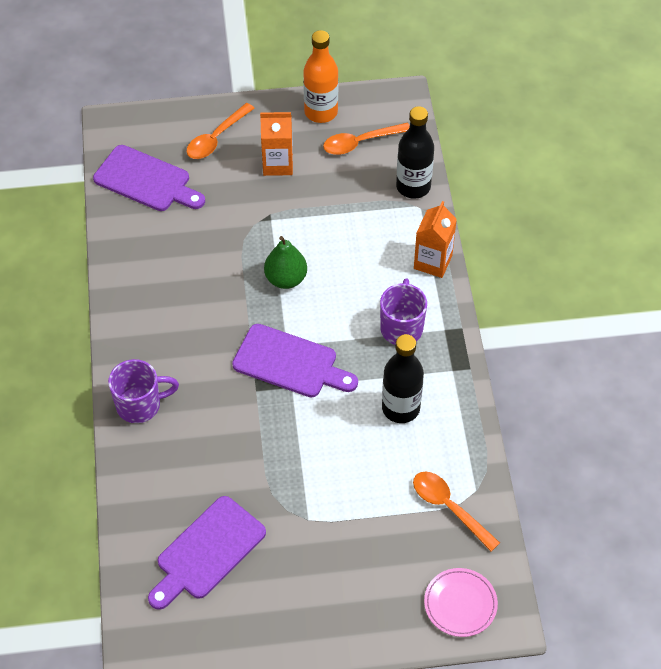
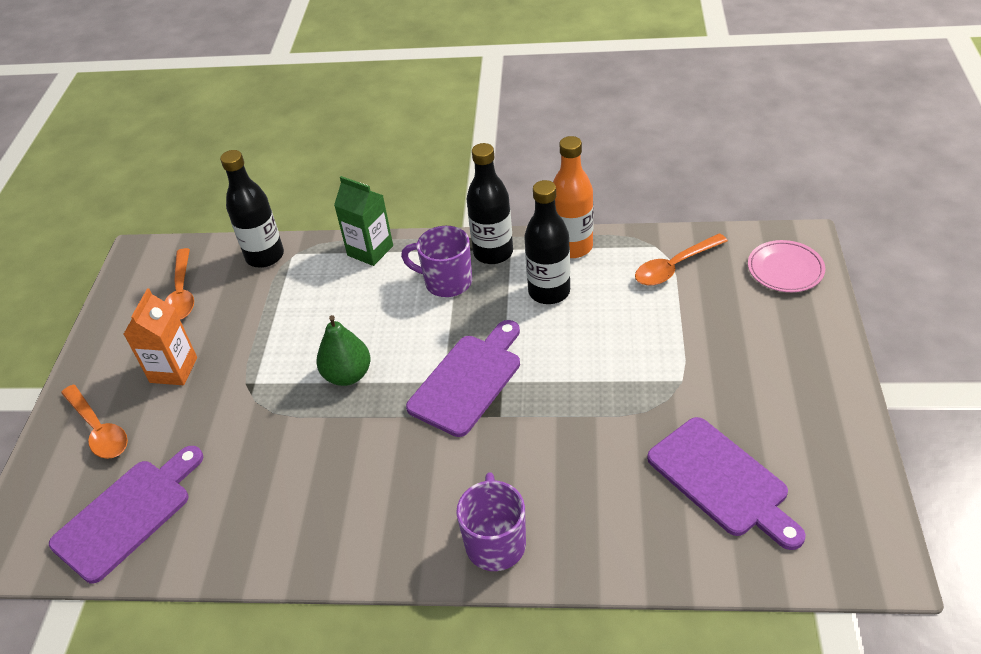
camera: 75 degrees left, 10 degrees down
orange bottle [303,30,338,123] -> orange bottle moved to [553,136,593,258]
orange carton [414,201,457,278] -> green carton [334,176,393,266]
none -> black bottle [467,143,513,264]

